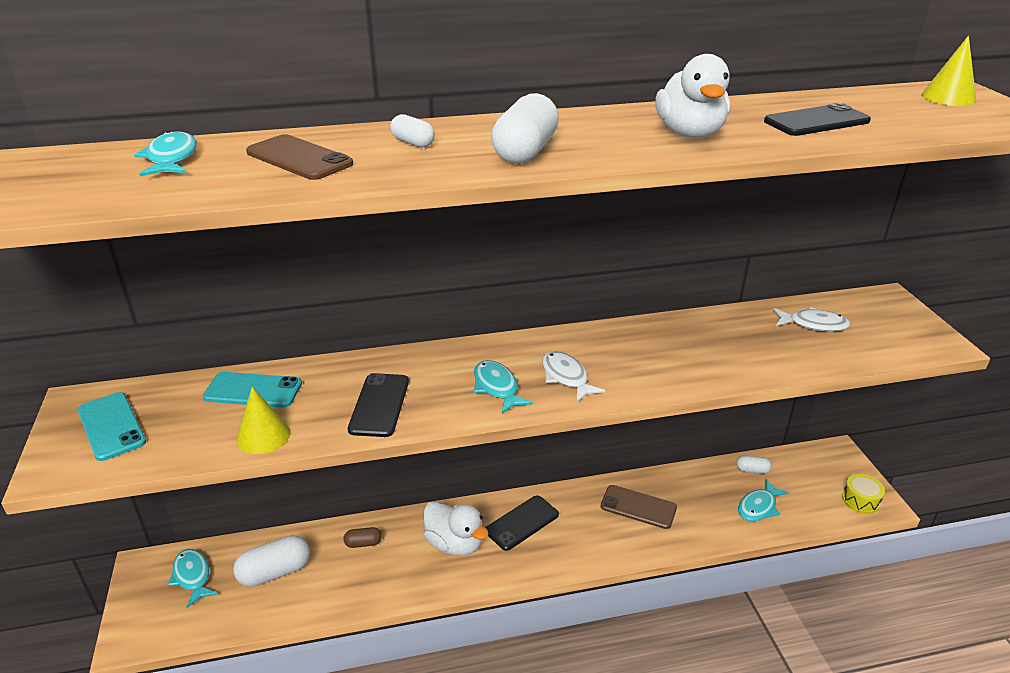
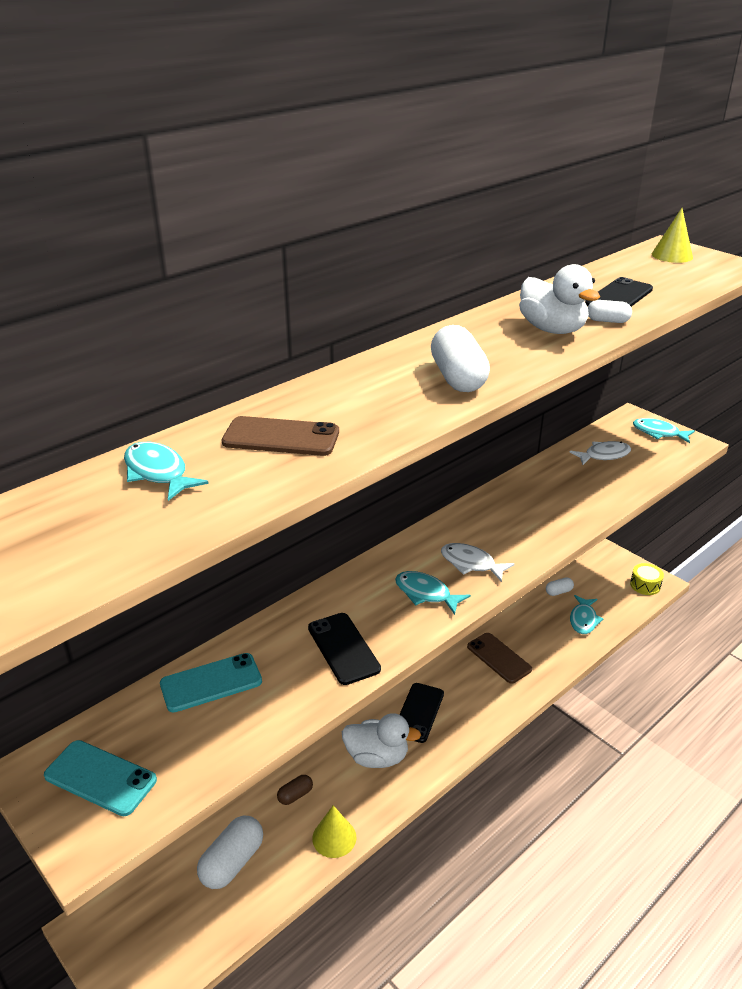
camera: 30 degrees left, 0 degrees up
turquoise fish [168,549,218,608] -> turquoise fish moved to [633,418,695,443]
yellow cone [236,387,290,454] -> yellow cone moved to [312,805,357,858]
white capsule [390,114,435,148] -> white capsule moved to [588,300,632,323]
brown phone [600,485,677,529] -> brown phone turned 60 degrees clockwise [467,633,532,684]

